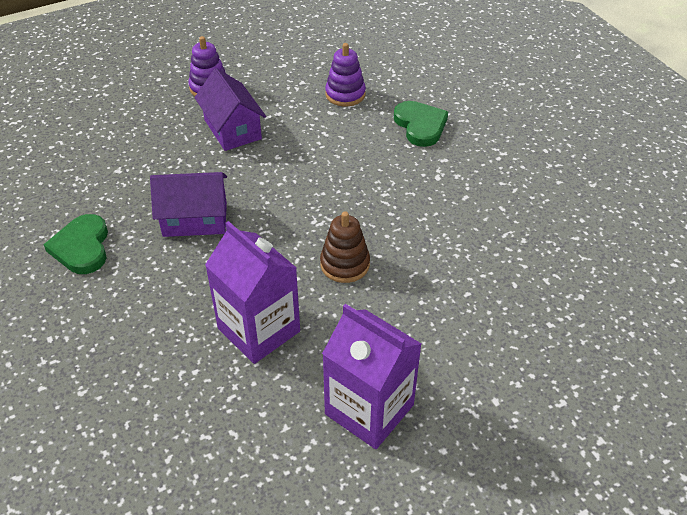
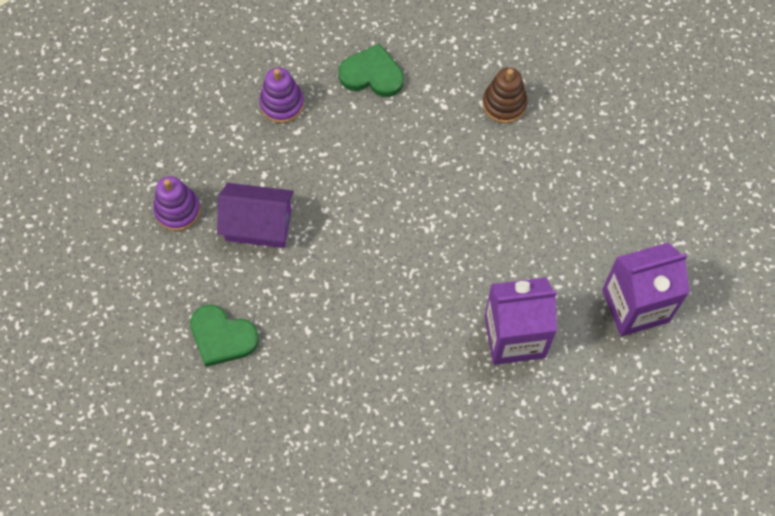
camera: 55 degrees left, 20 degrees up
green heart [43,214,108,274] -> green heart moved to [190,304,259,367]
purple house [150,172,227,237] -> none
brown stacking toy [320,211,370,283] -> brown stacking toy moved to [482,67,528,123]

